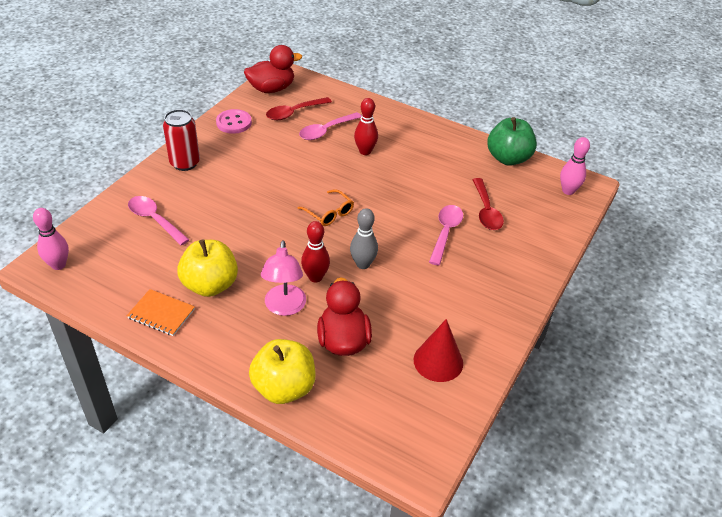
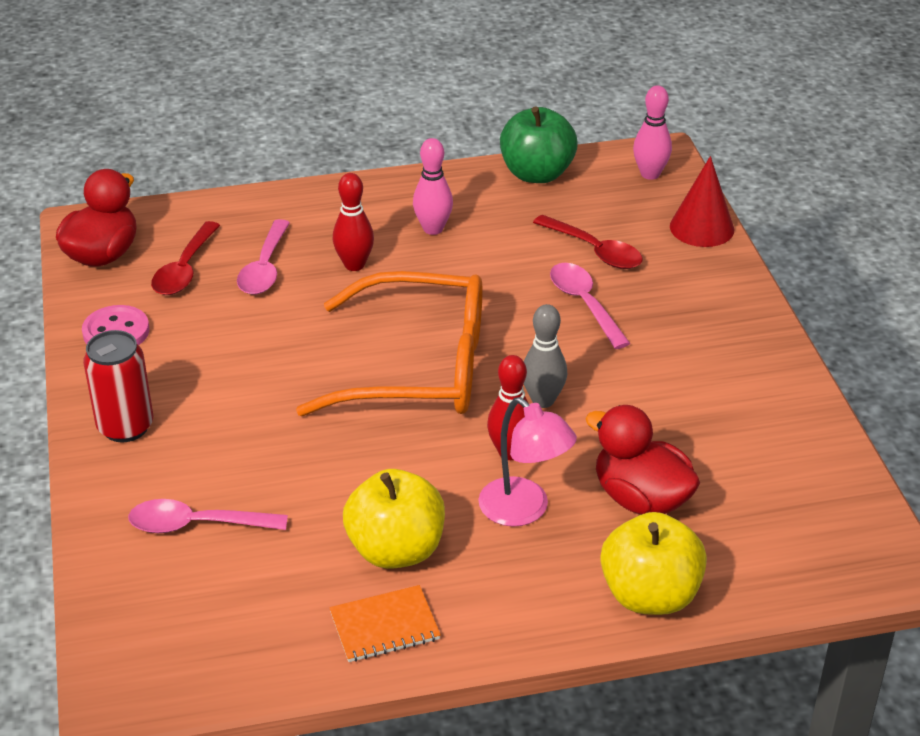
camera: 40 degrees left, 5 degrees down
pink bowling pin [33,208,69,270] -> pink bowling pin moved to [413,138,453,235]
orange glasses [298,189,354,226] -> orange glasses [296,271,482,416], size x2.46
red cone [414,319,463,382] -> red cone moved to [670,156,734,247]

